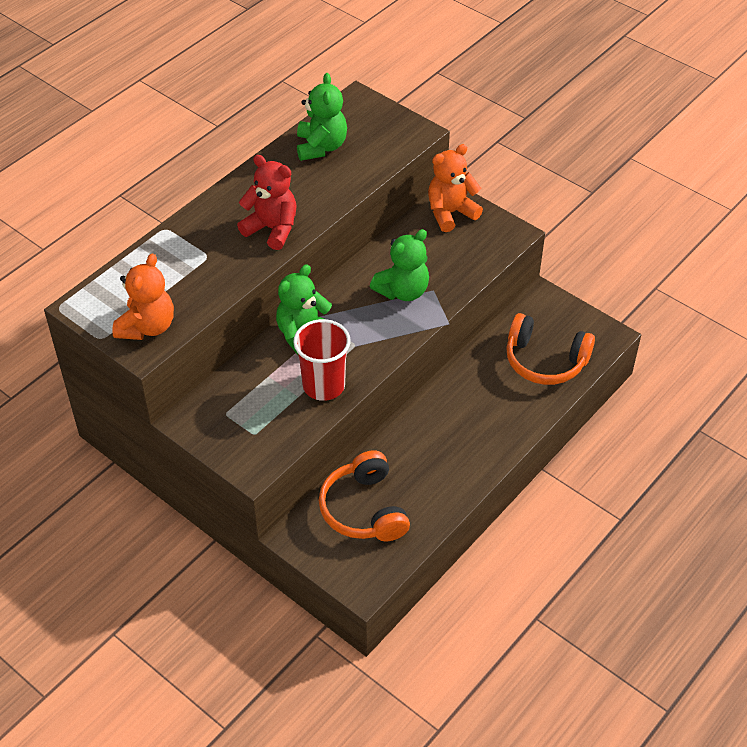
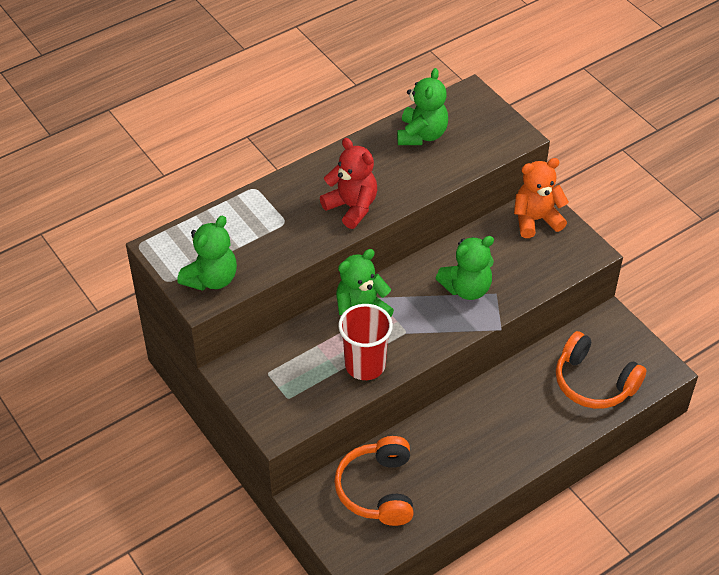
camera: 15 degrees right, 0 degrees up
orange teddy bear [112,254,174,340] -> green teddy bear [177,215,237,291]

